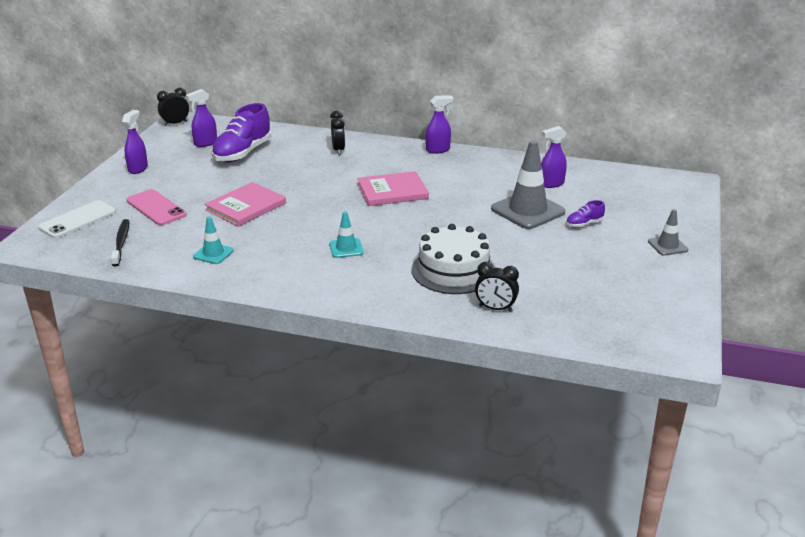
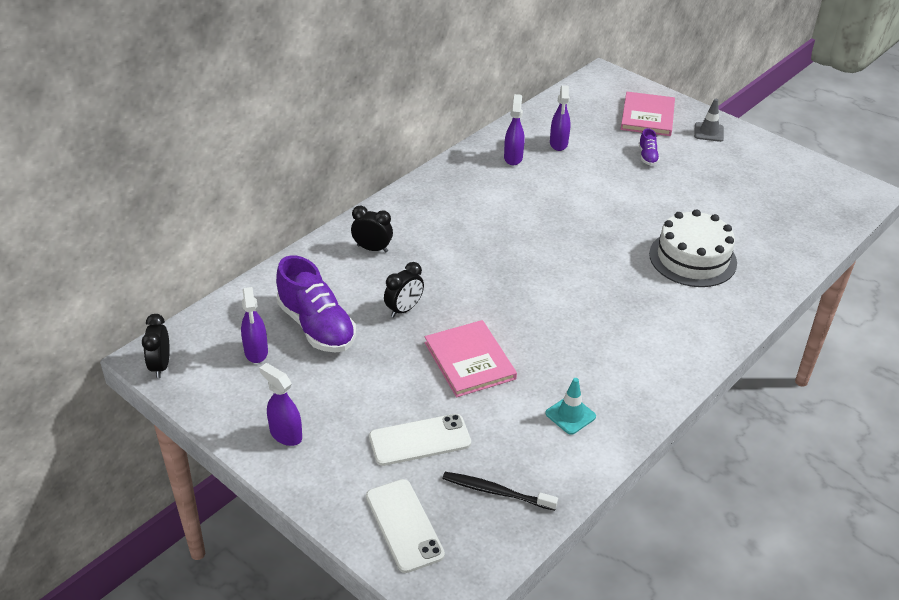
camera: 65 degrees left, 10 degrees up
pink phone [126,189,187,225] -> white phone [369,414,471,466]
turquoise traffic cone [329,211,364,258] -> none
pink book [357,171,429,206] -> pink book moved to [621,92,675,136]
purple spray bottle [426,95,454,154] -> purple spray bottle moved to [504,94,525,165]
black clock [475,262,519,312] -> black clock moved to [384,262,424,318]
grey traffic cone [491,140,565,229] -> none

